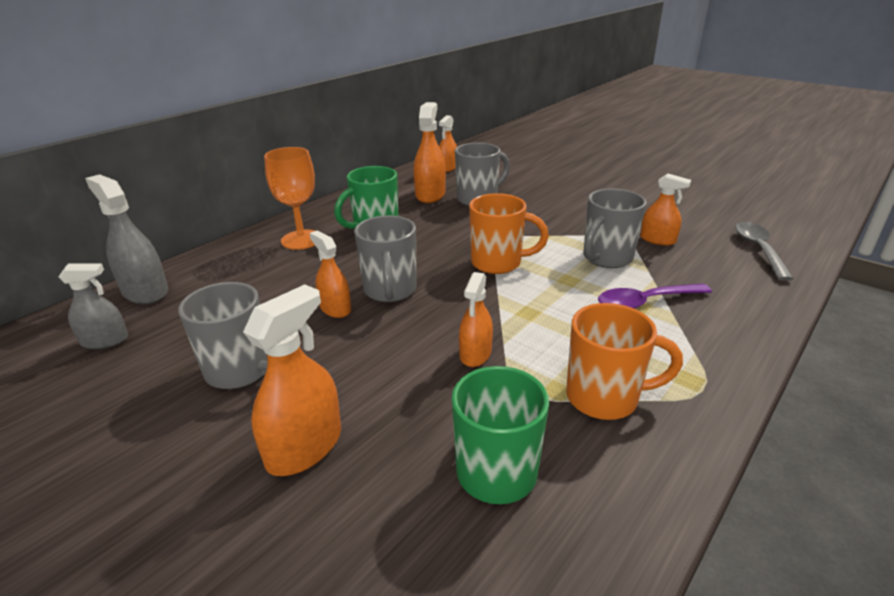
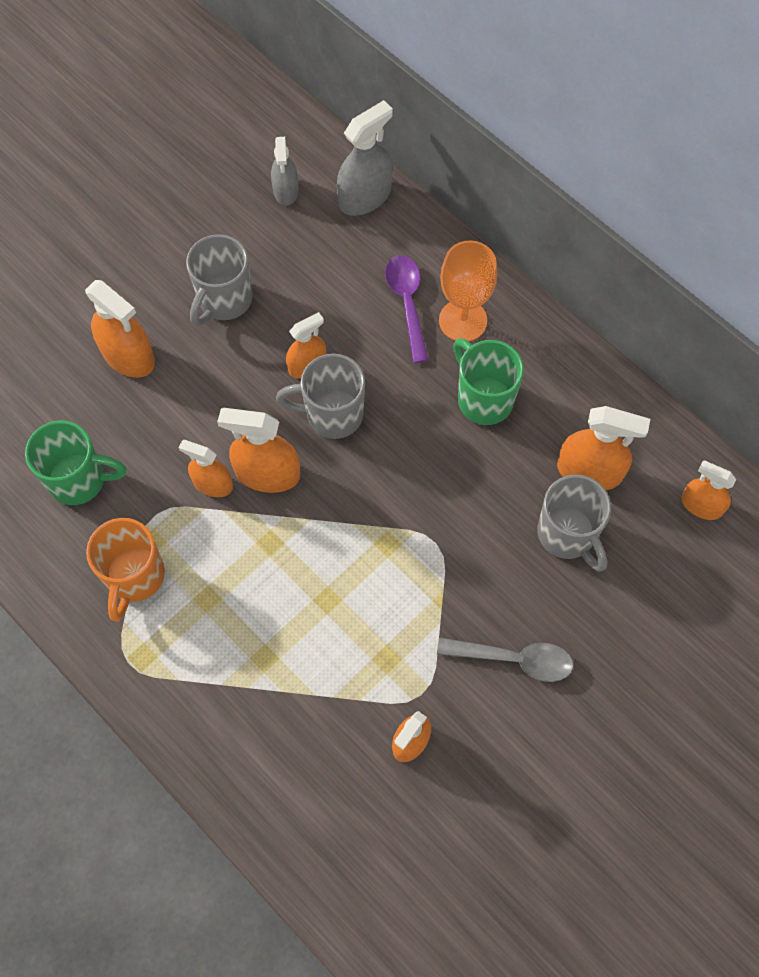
camera: 95 degrees right, 35 degrees up
orange mug [469,193,549,274] -> none
grey mug [584,188,647,268] -> none
purple spoon [598,284,712,309] -> purple spoon moved to [385,255,429,363]
grey spoon [735,222,794,281] -> grey spoon moved to [437,638,573,682]
none -> orange spray bottle [217,408,300,493]

